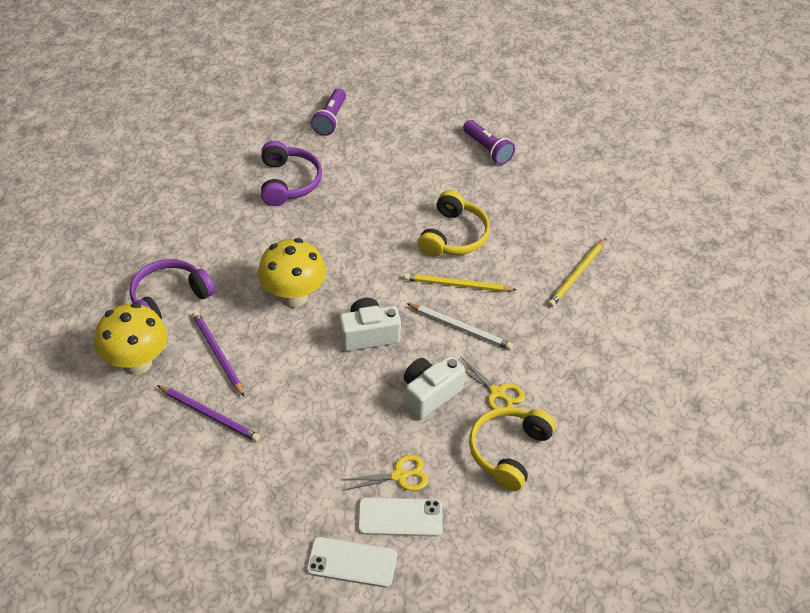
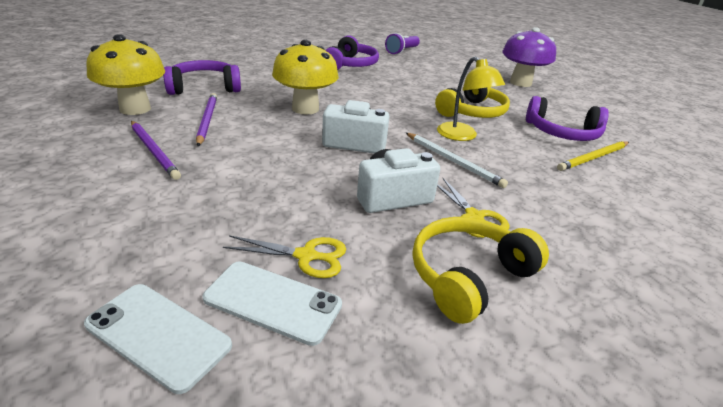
camera: 20 degrees right, 15 degrees down
yellow pencil [404,273,516,292] -> yellow lamp [437,57,505,141]
purple flashlight [463,120,515,165] -> purple mushroom [502,27,556,87]
none -> purple headphones [526,96,609,141]

